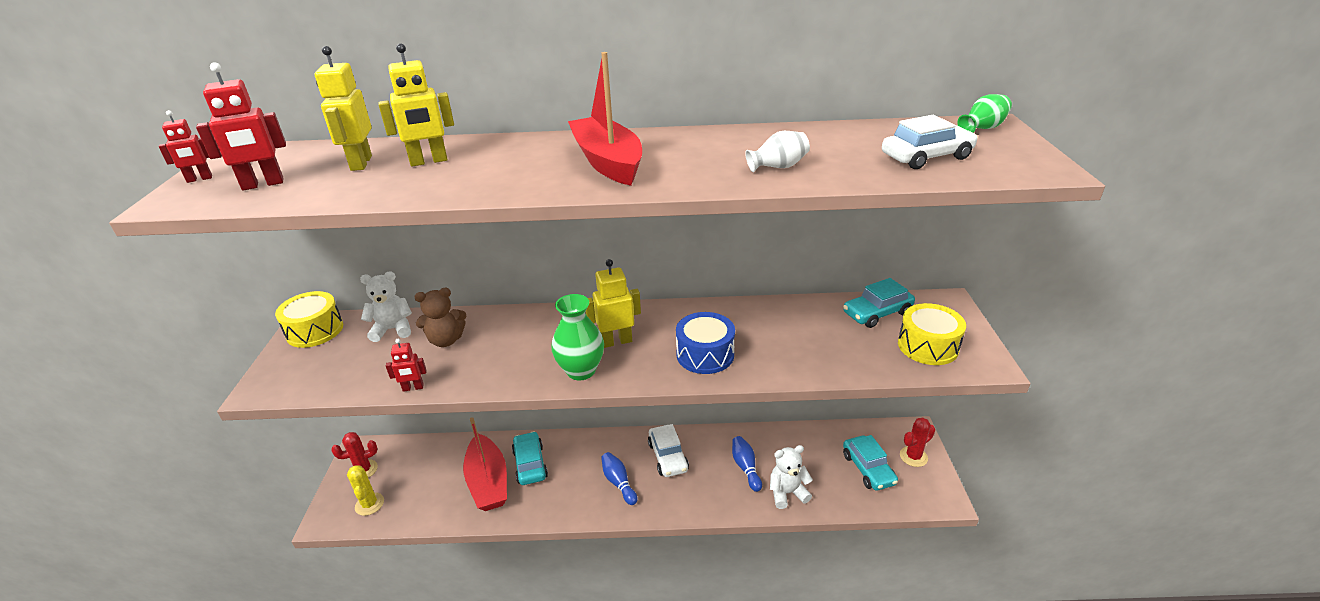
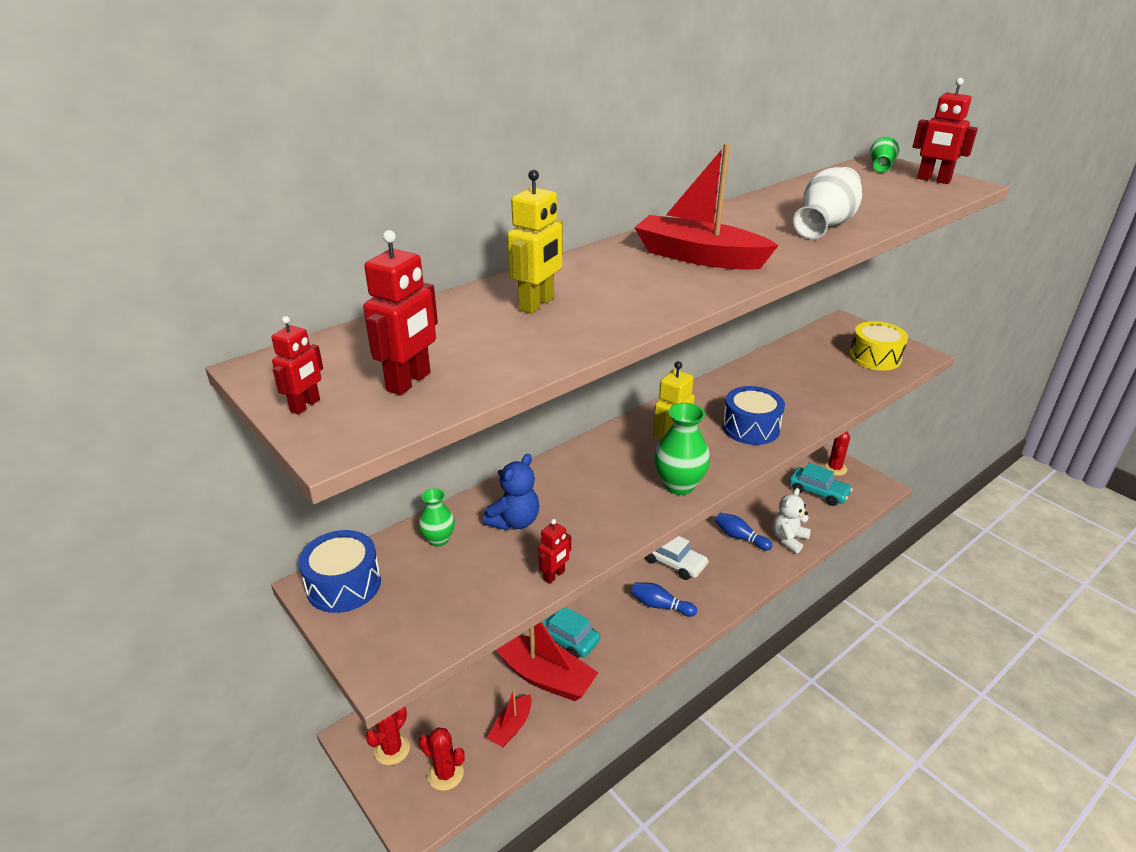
camera: 40 degrees left, 0 degrees up
yellow drum [275,291,343,348] -> blue drum [298,530,381,613]
yellow robot [315,46,372,171] -> none
yellow cactus [347,465,384,516] -> red cactus [419,727,465,791]
white teddy bear [360,271,412,342] -> green vase [418,488,455,547]
brown teddy bear [414,288,466,347] -> blue teddy bear [483,454,539,530]
white vase [745,131,810,172] -> white vase [793,167,862,239], size x1.67
turquoise car [843,278,915,328] -> none
white car [882,115,978,169] -> none
none -> red boat [487,689,532,747]
none -> red robot [913,78,978,184]

